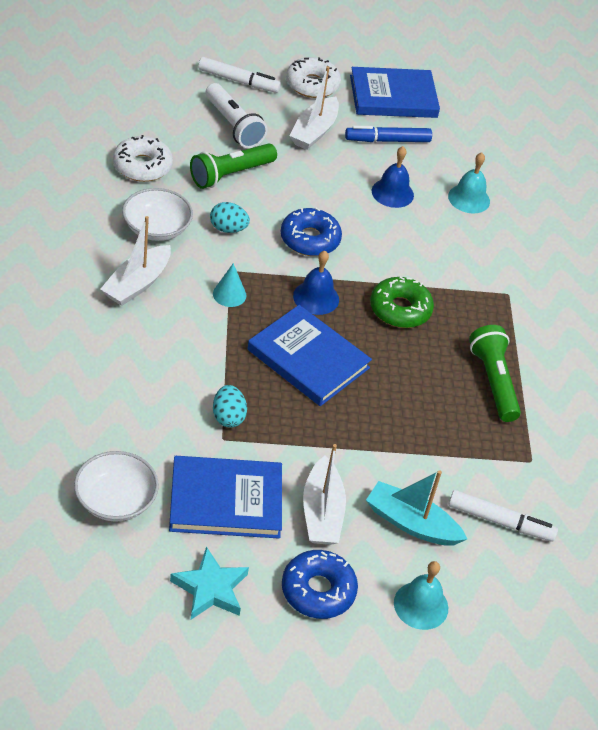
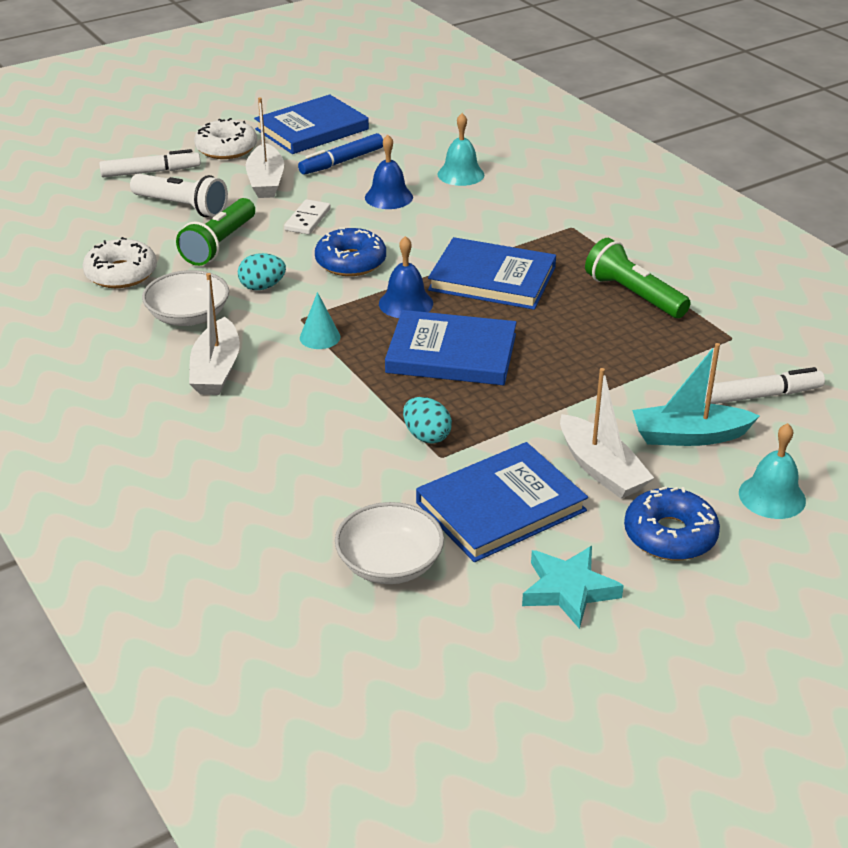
camera: 25 degrees left, 10 degrees down
green donut [370,277,434,328] -> blue book [428,237,556,310]
none -> white domino [284,199,331,234]

